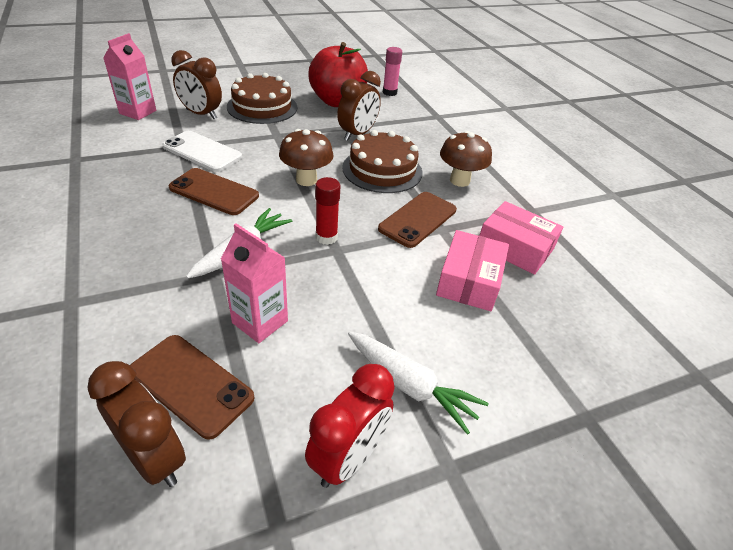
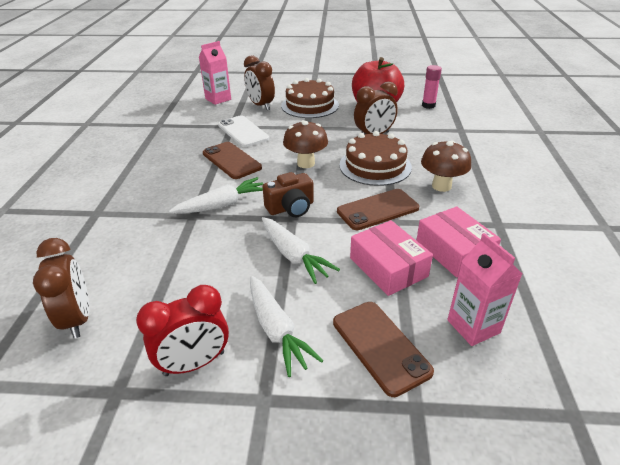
camera: 30 degrees right, 5 degrees down
brown phone [130,335,254,440] -> brown phone moved to [333,302,434,397]
pink carton [221,223,288,343] -> pink carton moved to [447,233,522,346]
red glue stick [315,177,340,245] -> brown camera [262,172,314,217]
pink box [436,230,509,311] -> pink box turned 75 degrees counterclockwise [350,220,433,296]
none -> white carrot [262,217,340,284]

